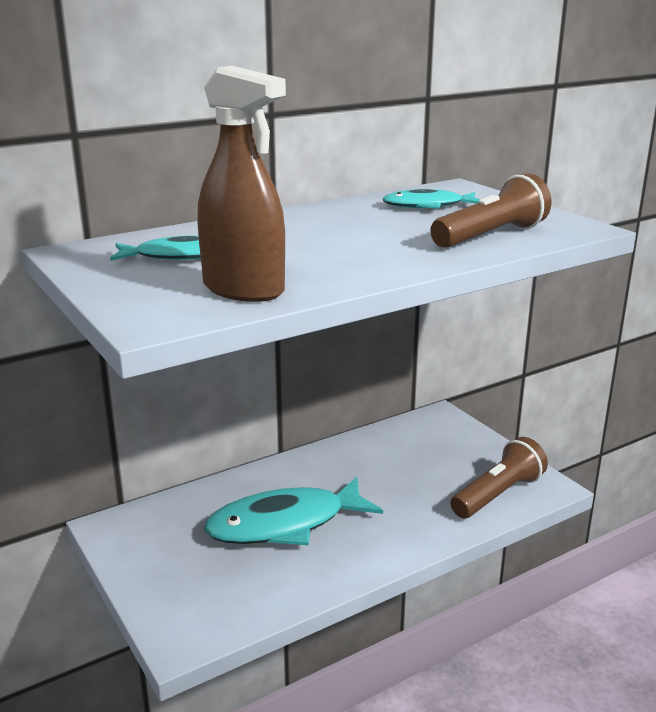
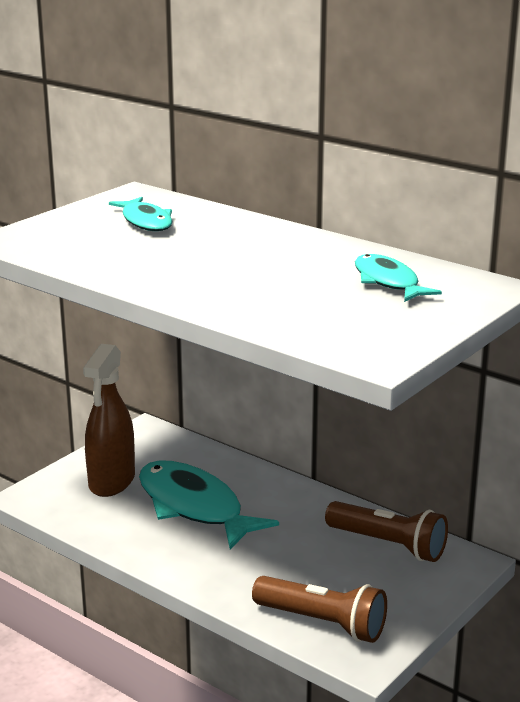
camera: 70 degrees right, 0 degrees up
brown spray bottle [197,66,286,302] -> brown spray bottle moved to [83,344,135,497]
brown flashlight [430,173,552,248] -> brown flashlight moved to [325,501,448,562]

